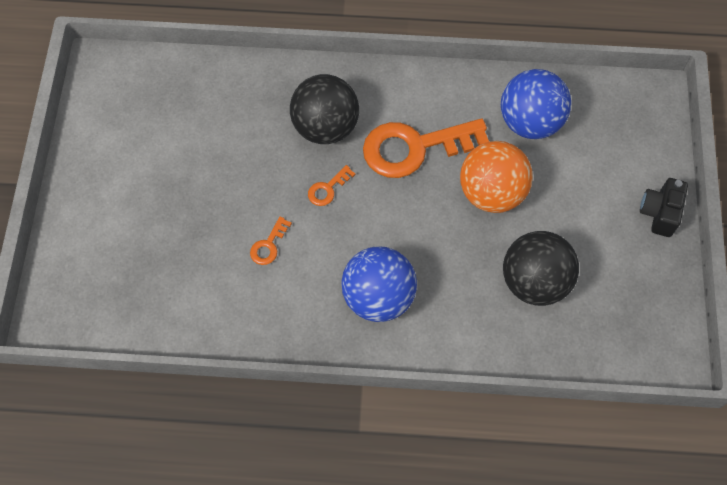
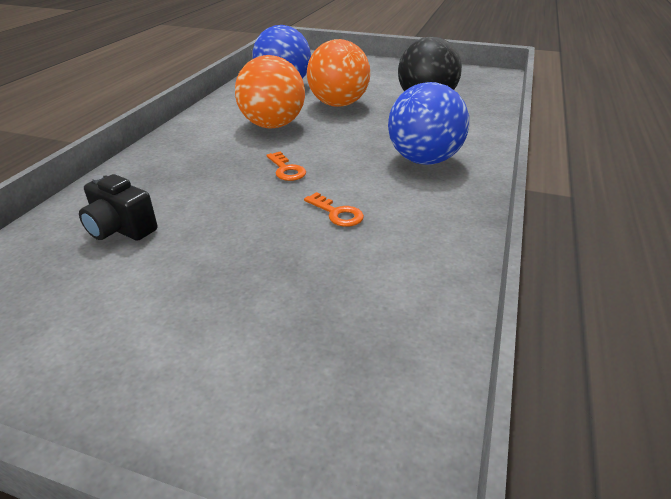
camera: 75 degrees left, 30 degrees down
black ball [290,74,359,144] -> none
orange key [363,118,489,178] -> orange ball [235,55,305,128]
black camera [640,178,688,237] -> black camera moved to [79,174,158,241]

